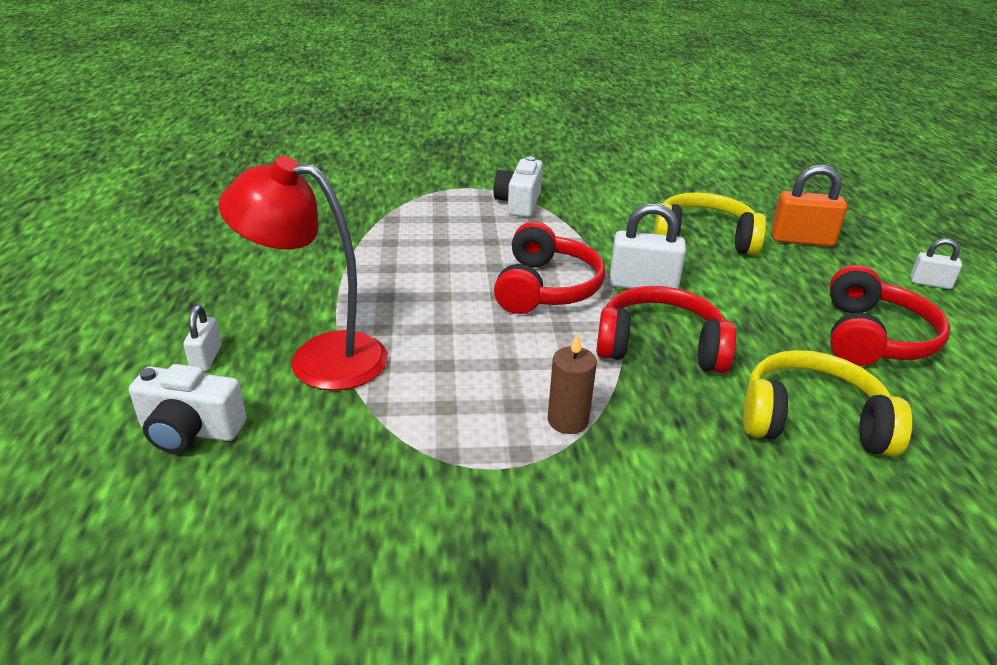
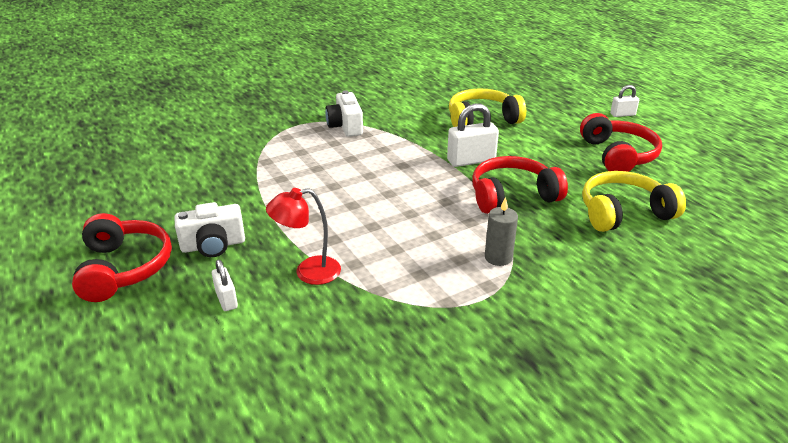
camera: 25 degrees left, 0 degrees up
white camera [129,364,247,453] -> white camera moved to [174,202,245,257]
red lamp [218,156,388,391] -> red lamp [266,188,341,285], size x0.63
red headphones [494,222,605,314] -> red headphones moved to [72,213,172,302]
brown candle [548,333,597,434] -> grey candle [485,197,518,266]
orange padlock [771,165,847,247] -> none

